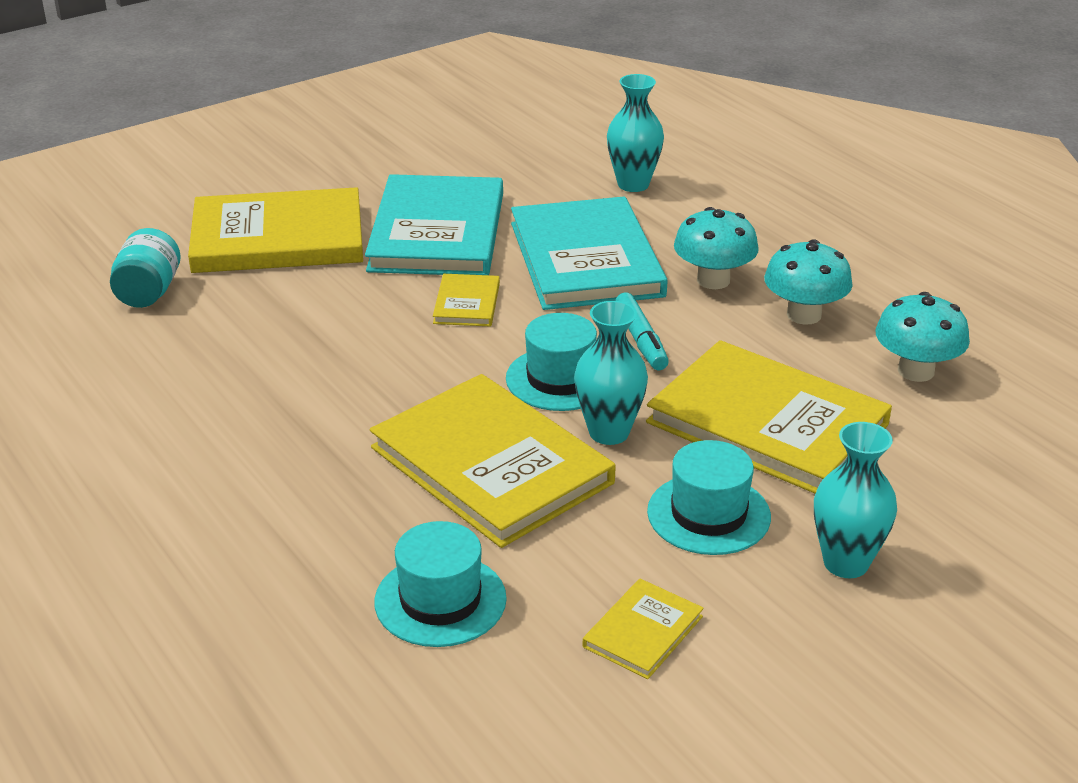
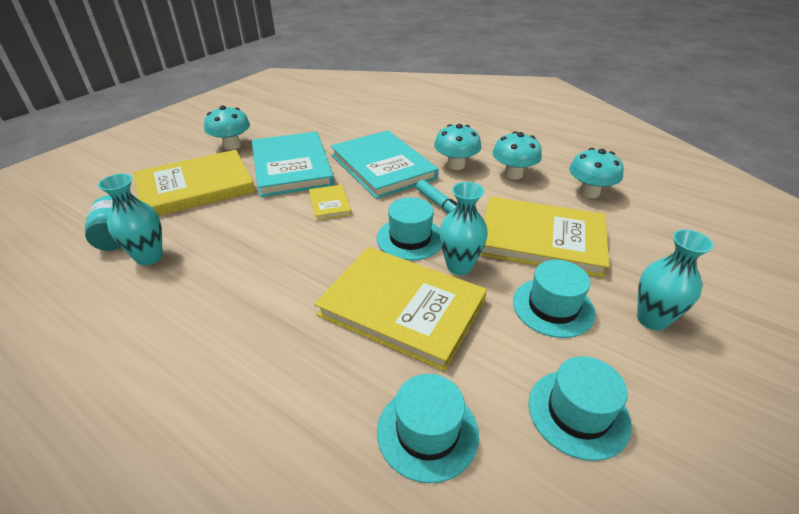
camera: 20 degrees left, 5 degrees up
yellow book [583,579,704,679] -> turquoise hat [528,356,632,461]
turquoise vase [607,74,664,192] -> turquoise vase moved to [98,174,163,265]
none -> turquoise mushroom [204,106,250,150]

